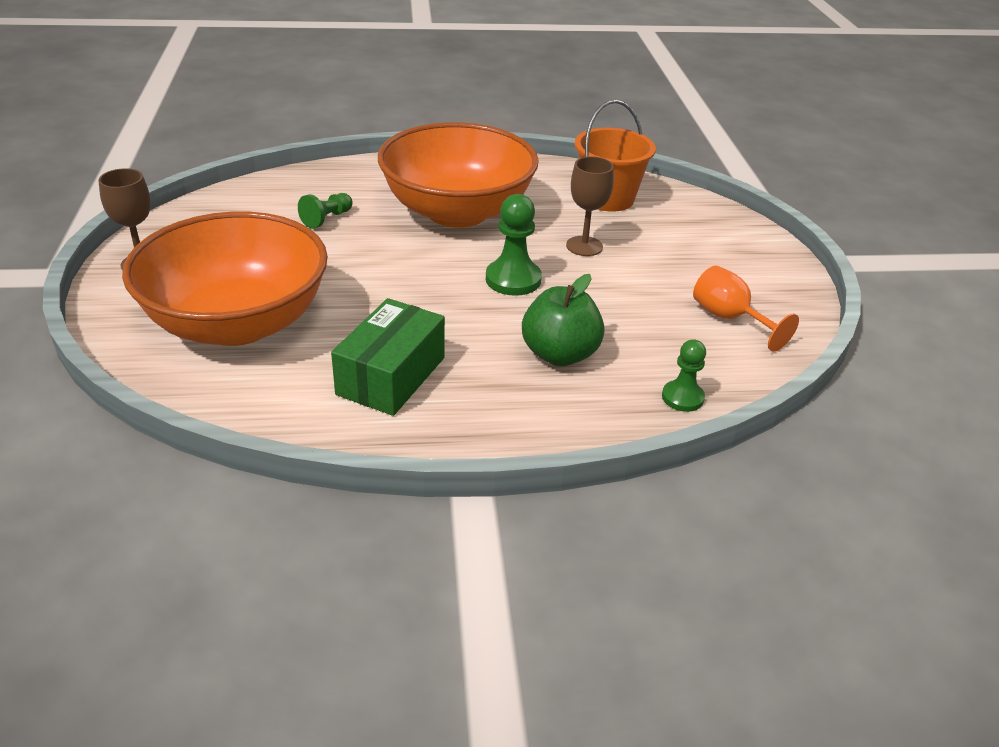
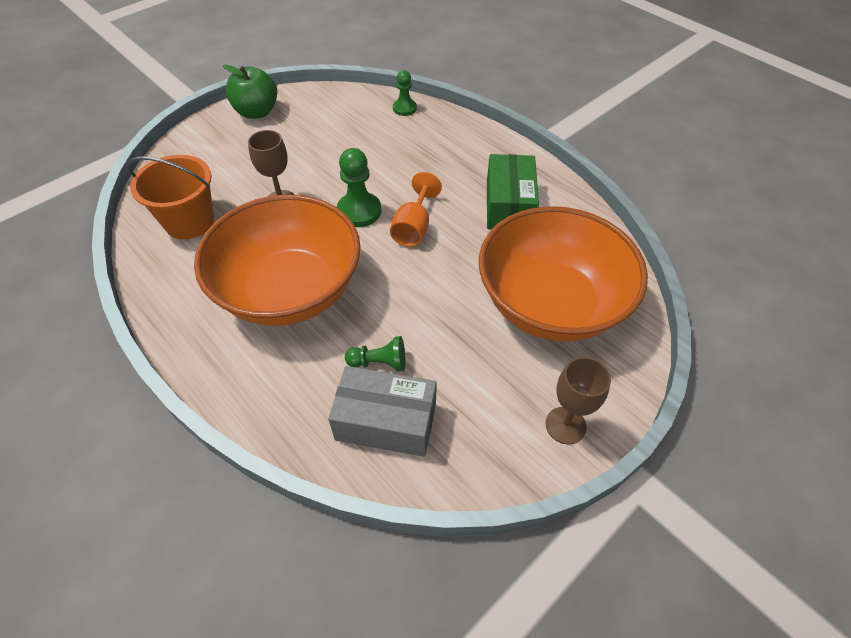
camera: 125 degrees left, 15 degrees up
green box [331,298,445,416] -> green box turned 75 degrees counterclockwise [487,154,539,230]
green apple [522,274,605,366] -> green apple moved to [223,65,277,119]
orange goblet [693,266,799,352] -> orange goblet moved to [390,172,442,247]
none -> grey box [328,366,437,457]

